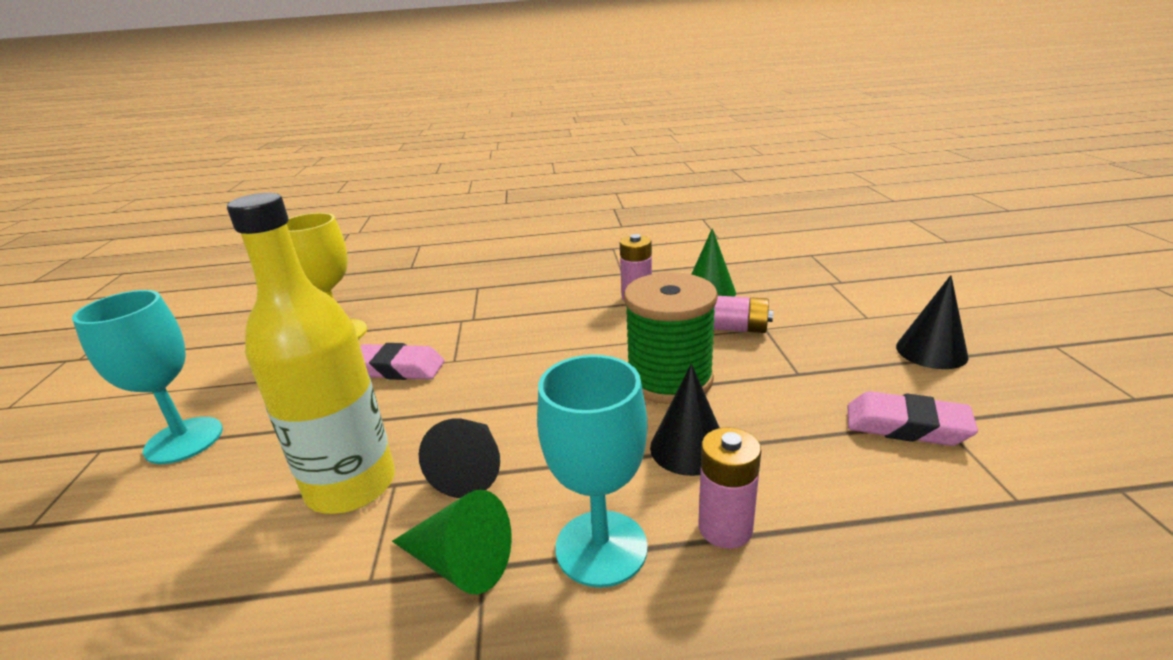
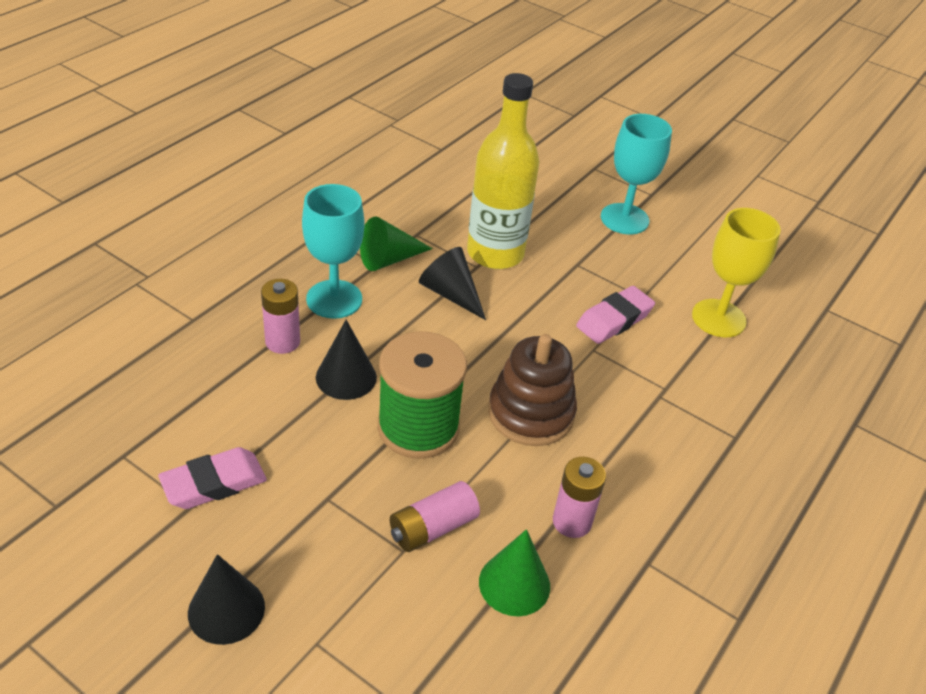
camera: 125 degrees right, 15 degrees up
none -> brown stacking toy [488,334,577,446]

